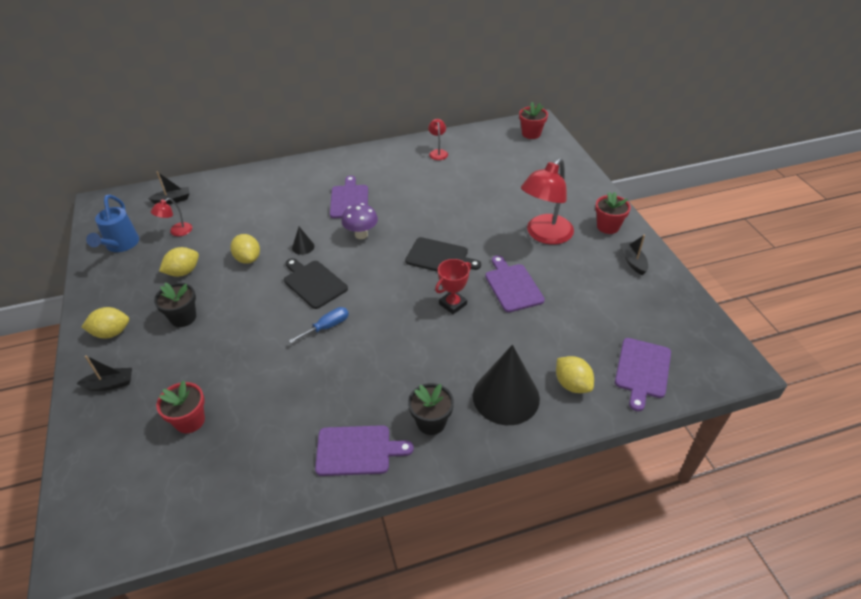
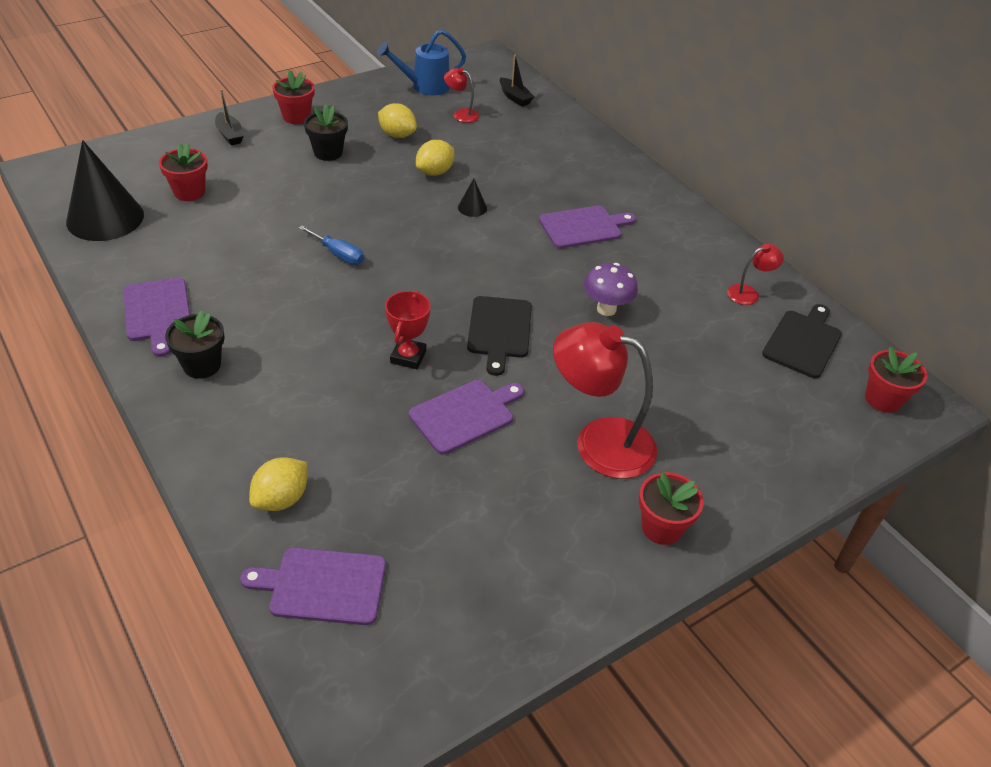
camera: 70 degrees right, 0 degrees up
yellow lemon [82,307,129,339] -> red flower pot [272,70,315,124]
black cutting board [284,258,348,309] -> black cutting board moved to [762,304,842,378]
purple mushroom [341,203,378,239] -> purple mushroom moved to [584,263,638,316]
red trophy [435,259,471,314] -> red trophy turned 75 degrees clockwise [385,291,431,369]
black cone [473,345,540,425] -> black cone moved to [66,140,144,241]
black boat [620,235,648,275] -> none

